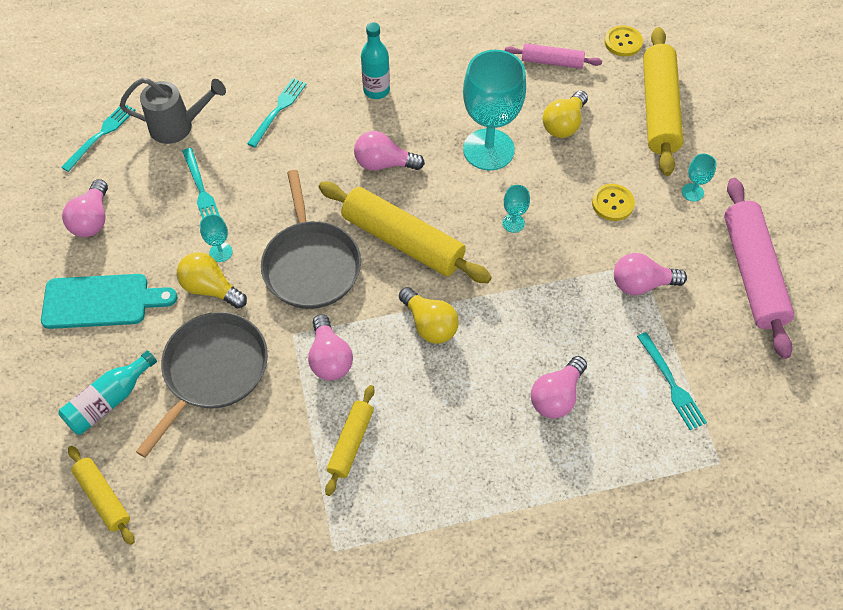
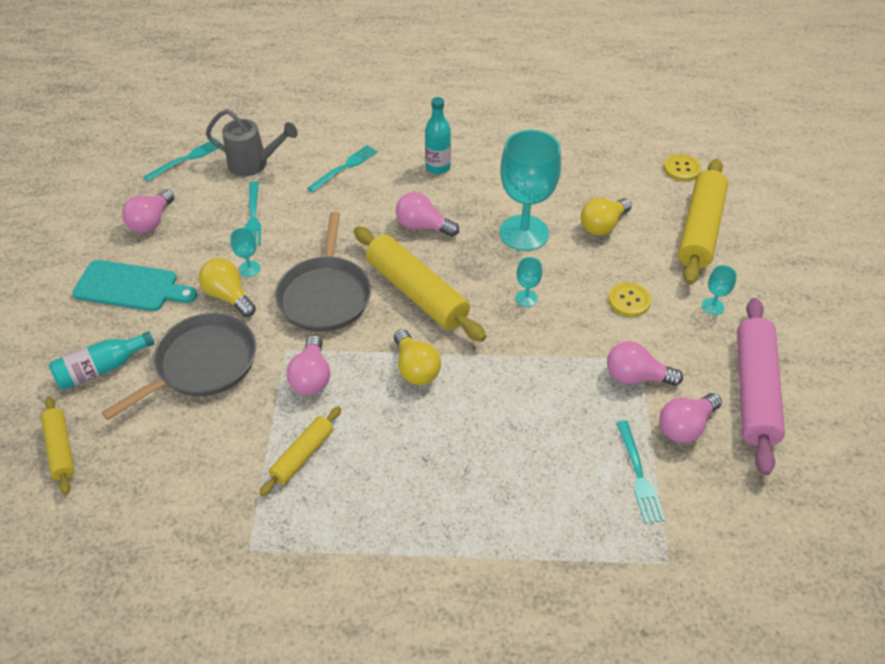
camera: 15 degrees right, 10 degrees down
pink rolling pin [505,43,602,69] -> none
pink light bulb [531,356,587,418] -> pink light bulb moved to [659,393,722,443]

